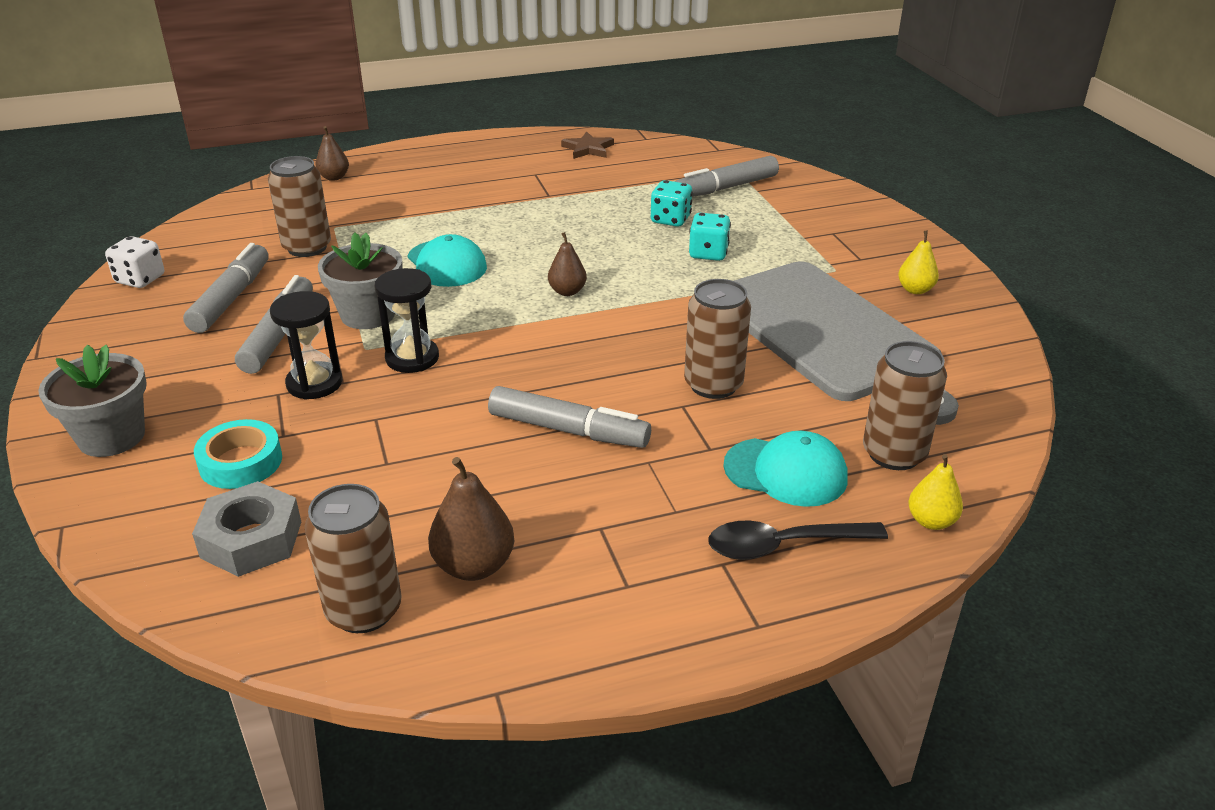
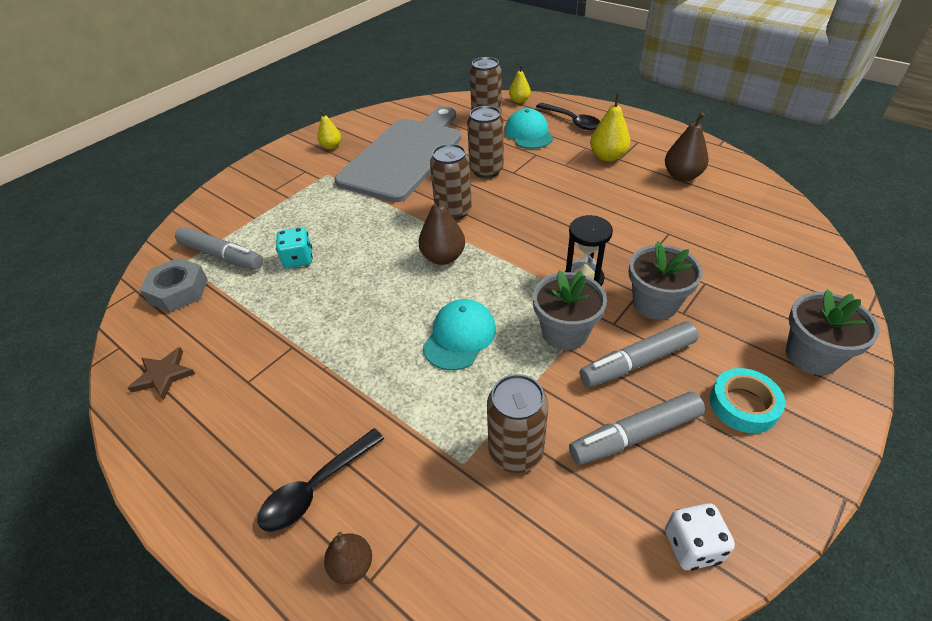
camera: 120 degrees left, 10 degrees up
grey nut [192,481,301,577] -> grey nut moved to [140,258,208,312]
turquoise tape [194,419,282,489] -> turquoise tape moved to [710,368,785,433]
black hourglass [270,291,343,400] -> grey flower pot [629,241,703,320]
brown can [305,484,402,633] -> brown can moved to [430,144,472,220]
grey marker [488,386,651,448] -> none
brown pear [548,232,587,296] -> brown pear [418,195,465,265], size x1.54
turquoise dice [689,213,731,261] -> none
none -> black spoon [257,428,385,532]
none -> yellow pear [590,94,630,162]

